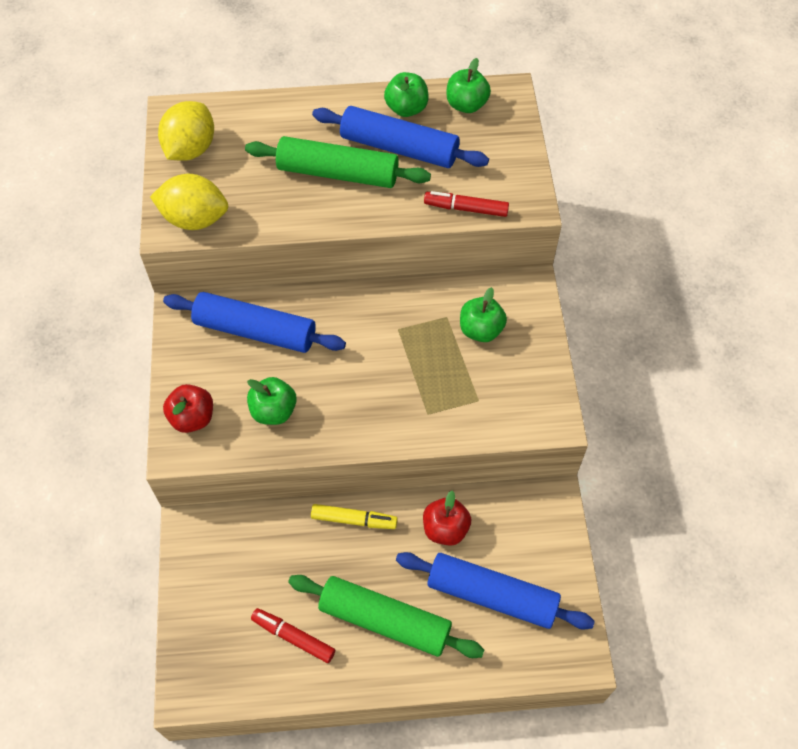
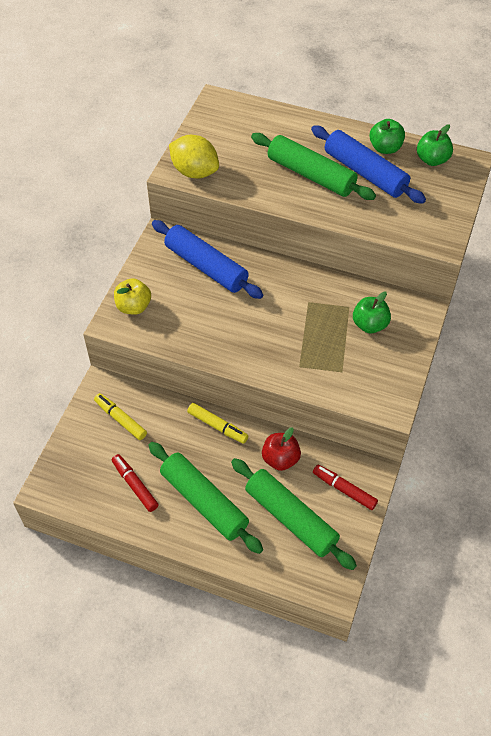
camera: 25 degrees right, 5 degrees down
yellow lemon [158,101,214,161] -> none
red apple [163,384,213,433] -> yellow apple [114,278,151,315]
green apple [247,377,297,425] -> none
blue rolling pin [396,552,595,630] -> green rolling pin [231,458,357,570]
red marker [424,191,509,217] -> red marker moved to [313,464,378,510]
none -> yellow marker [94,393,147,440]

